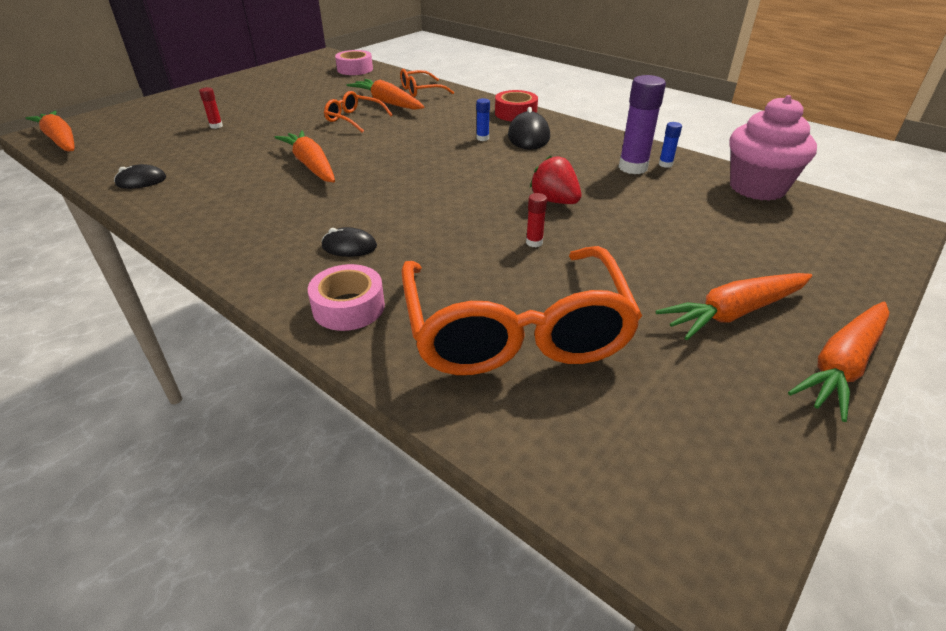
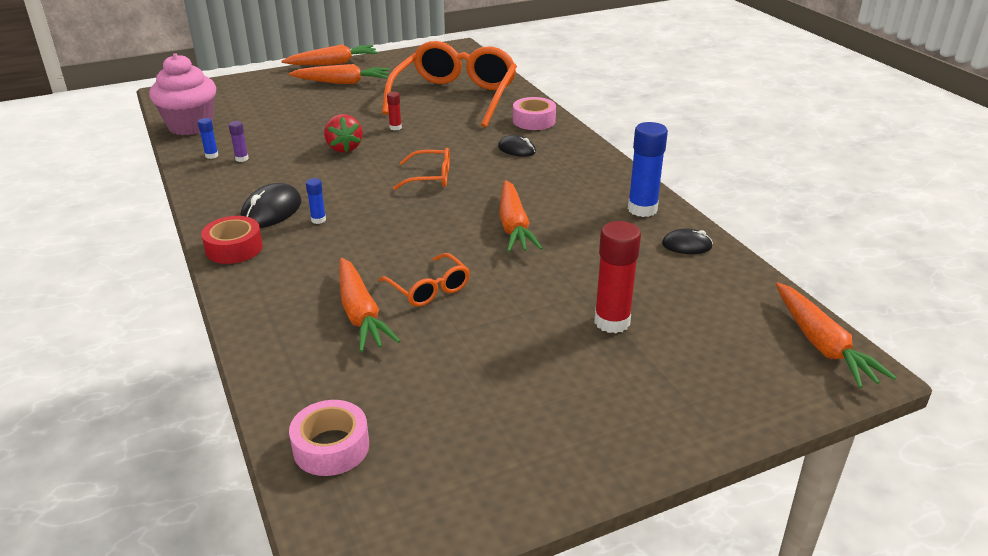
camera: 155 degrees left, 5 degrees down
red glue stick [199,87,223,129] -> red glue stick [594,221,641,333], size x2.06
orange glasses [400,69,454,97] -> orange glasses moved to [393,148,450,190]
purple glue stick [619,75,666,174] -> purple glue stick [228,121,249,162], size x0.48
none -> blue glue stick [628,122,668,217]

